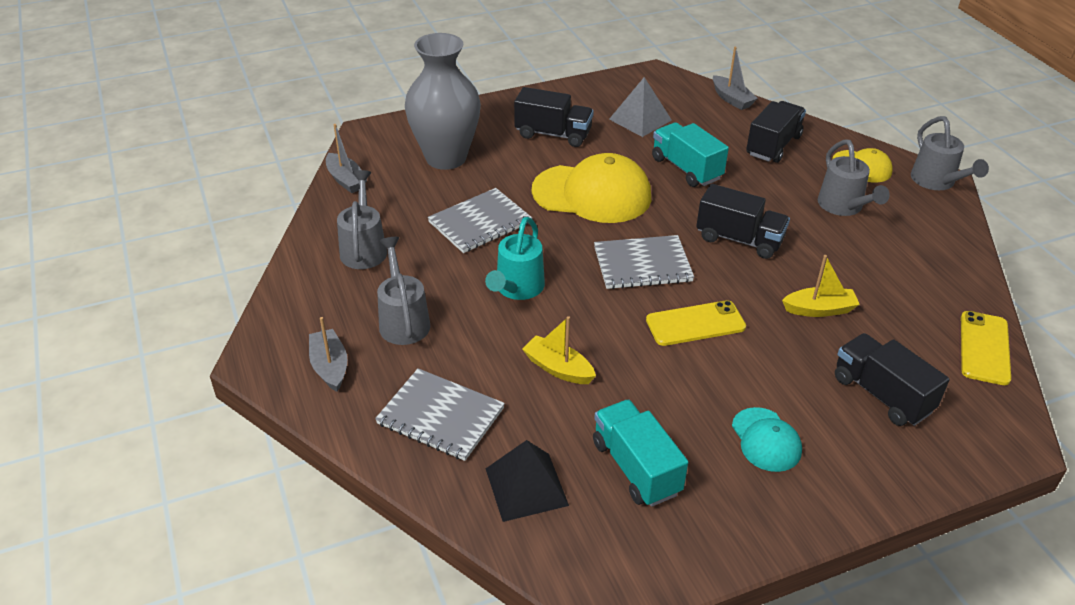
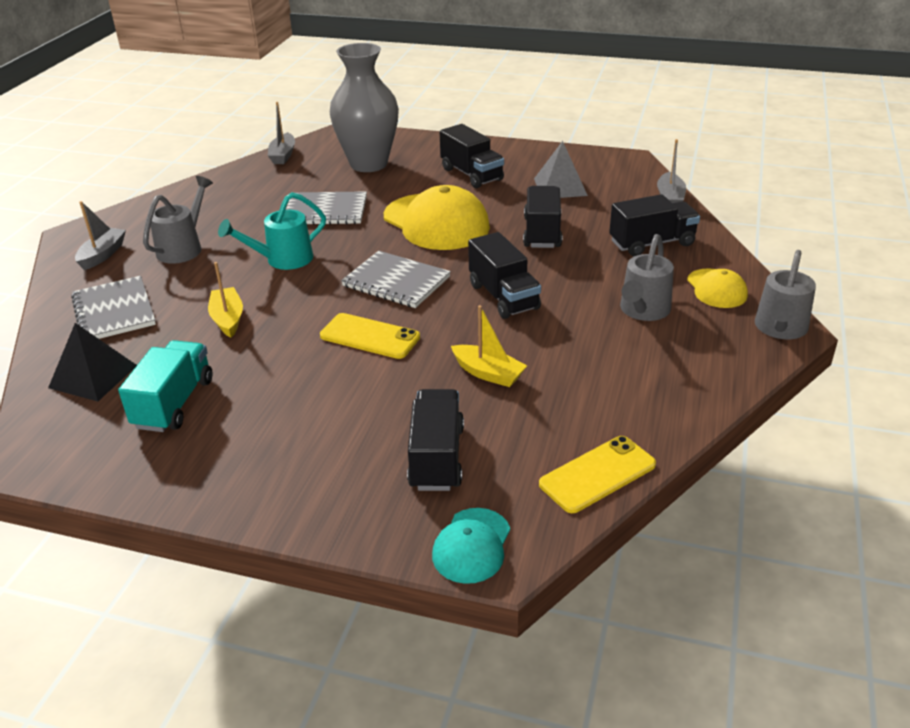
camera: 40 degrees right, 5 degrees down
grey watering can [337,170,387,269] -> none
turquoise truck [652,122,729,187] -> black truck [523,186,562,248]
turquoise cap [732,407,802,472] -> turquoise cap moved to [432,508,510,584]

